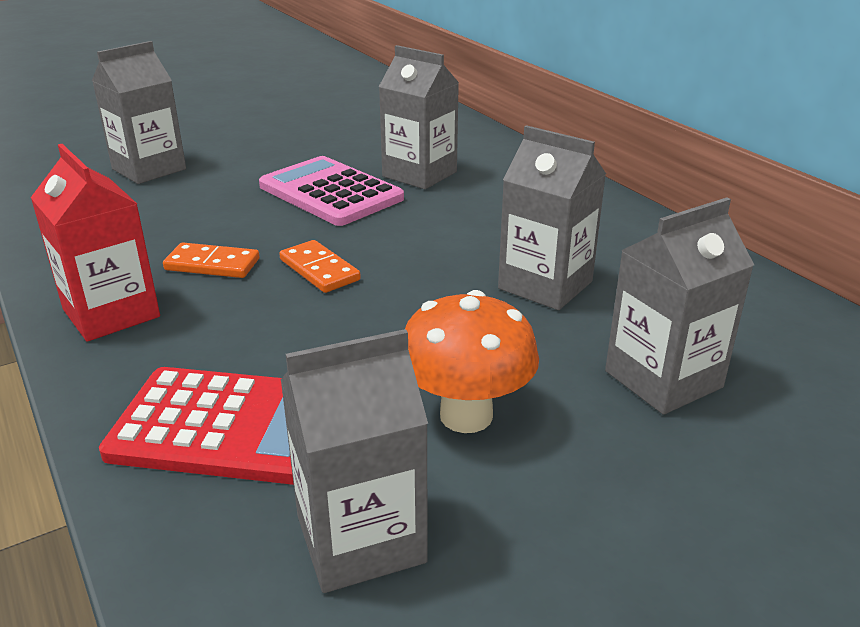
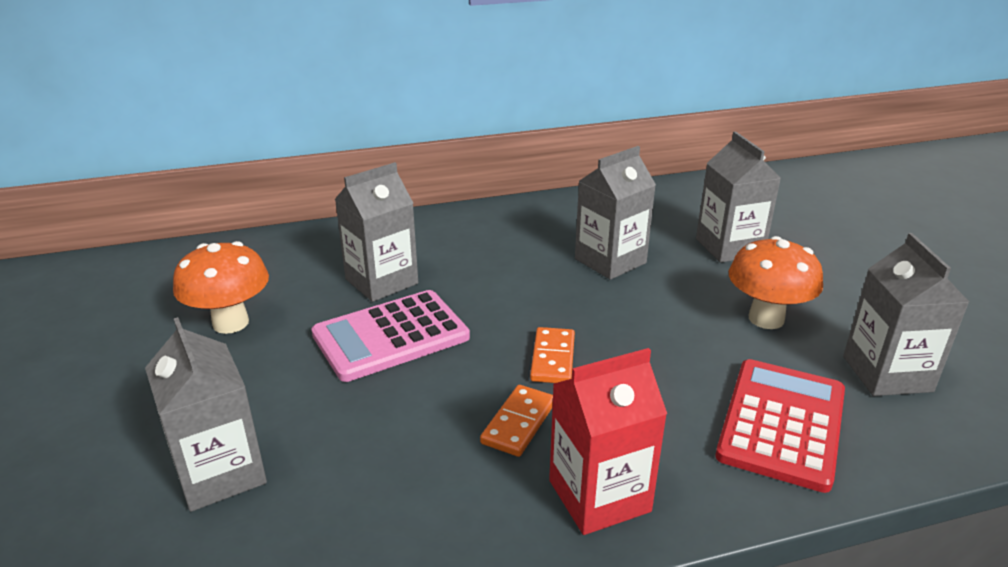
camera: 75 degrees left, 0 degrees up
orange domino [279,240,361,293] -> orange domino turned 60 degrees counterclockwise [530,327,575,383]
none -> orange mushroom [173,241,269,334]

